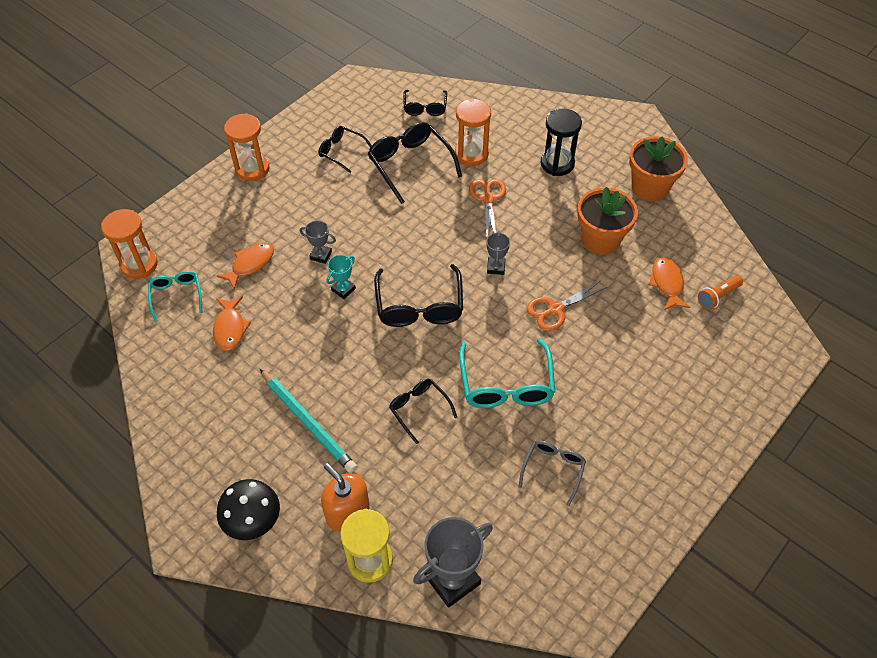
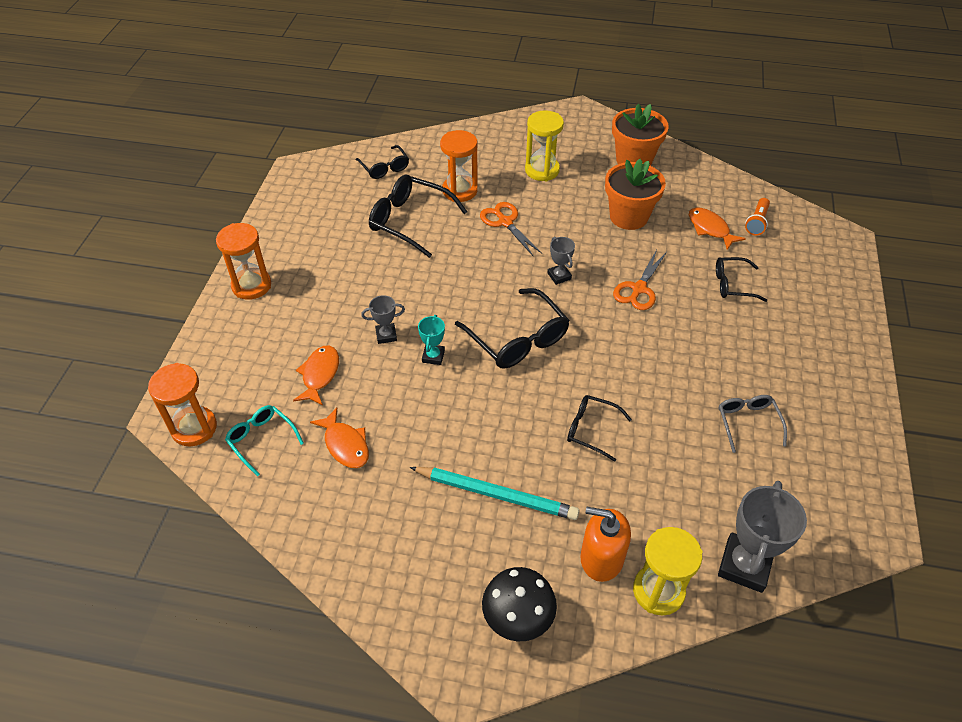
camera: 30 degrees left, 5 degrees down
black glasses [318,126,372,173] -> black glasses moved to [716,257,767,302]
turquoise glasses [459,339,555,408] -> none
black hourglass [540,109,582,176] -> yellow hourglass [525,110,564,181]

